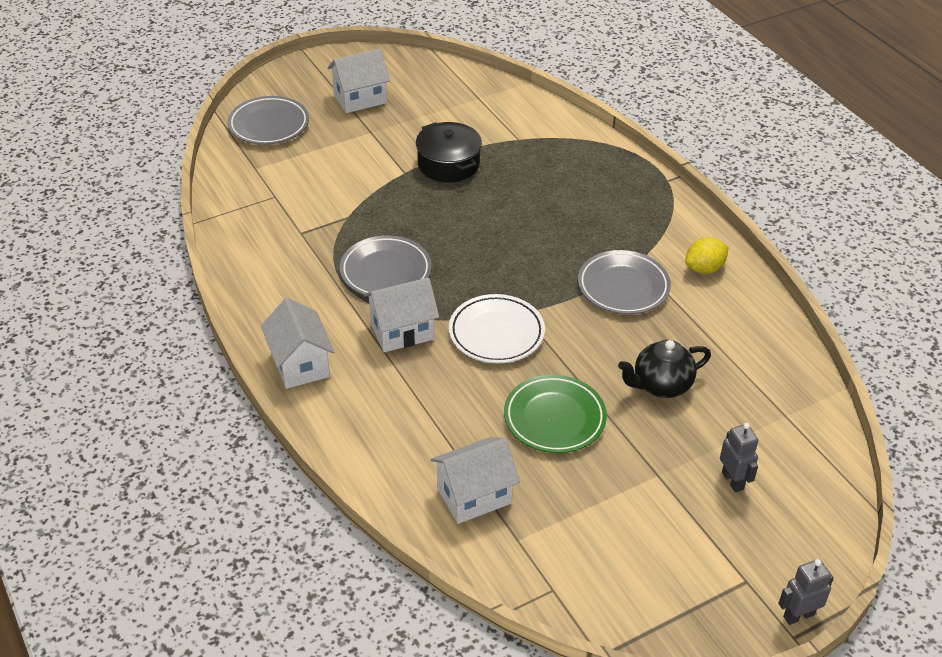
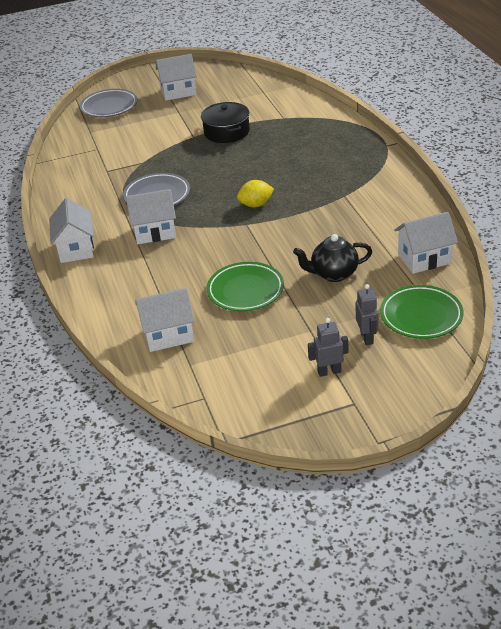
camera: 15 degrees right, 5 degrees down
white plate [449,294,545,363] -> none
grey plate [578,250,671,314] -> none
yellow lemon [685,237,729,274] -> yellow lemon moved to [237,180,274,207]
grey robot [778,559,834,625] -> grey robot moved to [308,318,349,377]
none -> green plate [380,285,463,339]
none -> white house [394,212,458,274]

